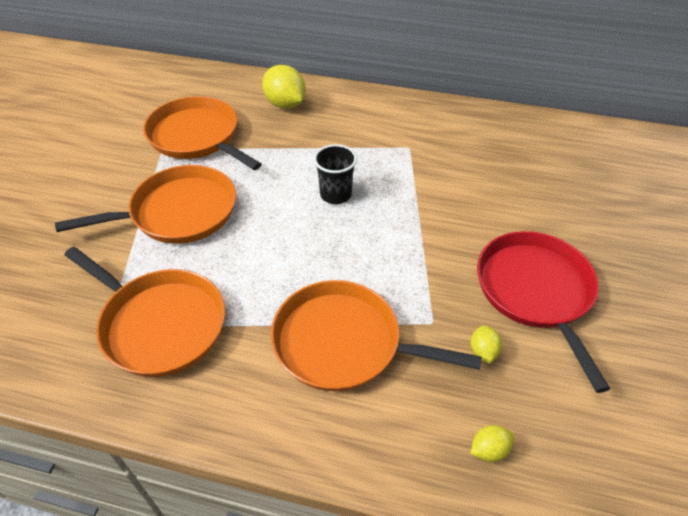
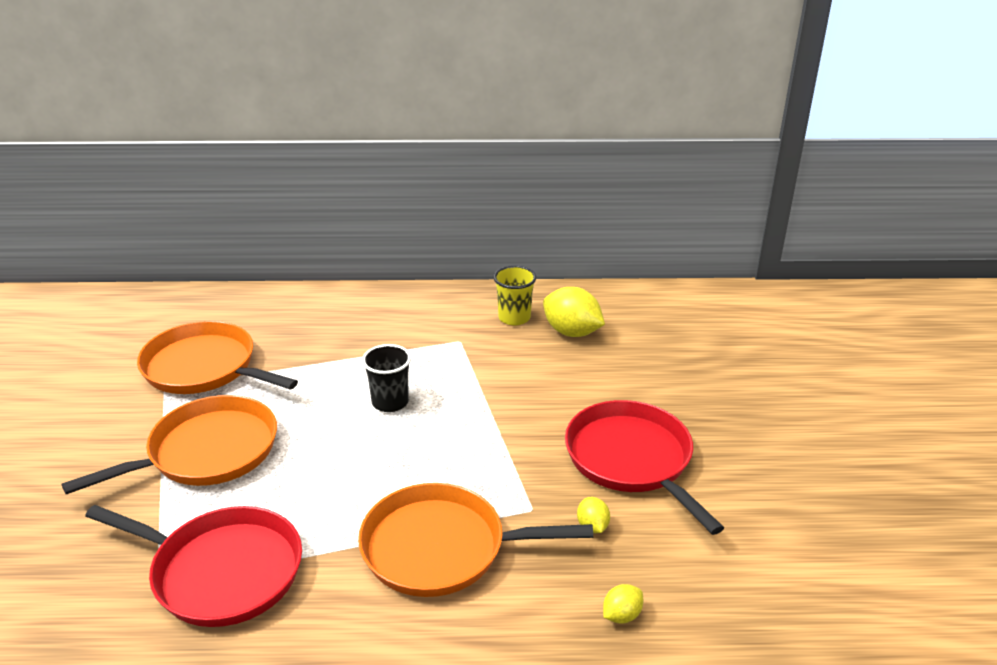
camera: 15 degrees left, 15 degrees down
orange pan [64,247,225,377] -> red pan [85,505,302,627]
yellow lemon [262,65,306,109] -> yellow lemon moved to [543,287,605,337]
none -> yellow cup [494,266,536,325]

